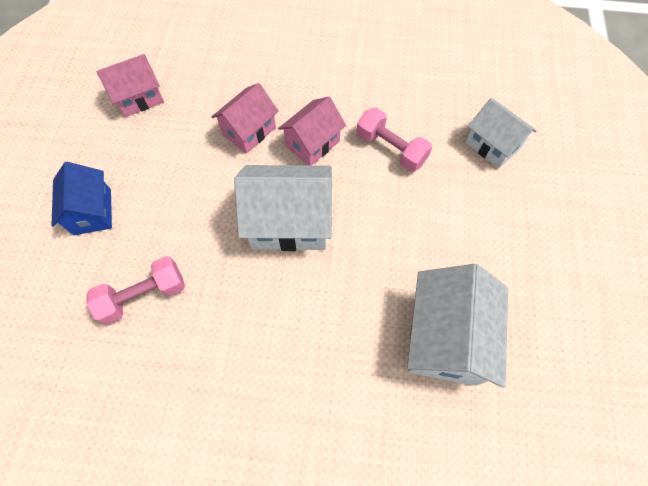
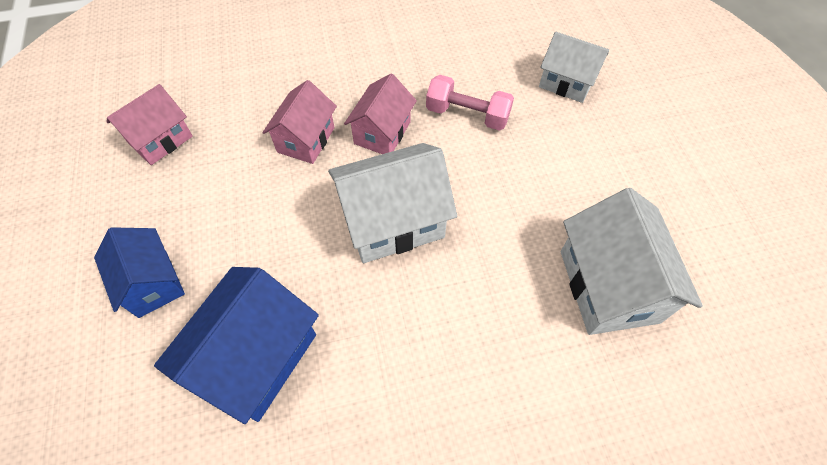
camera: 20 degrees left, 5 degrees down
pink dumbbell [86,256,185,325] -> blue house [154,267,319,424]

